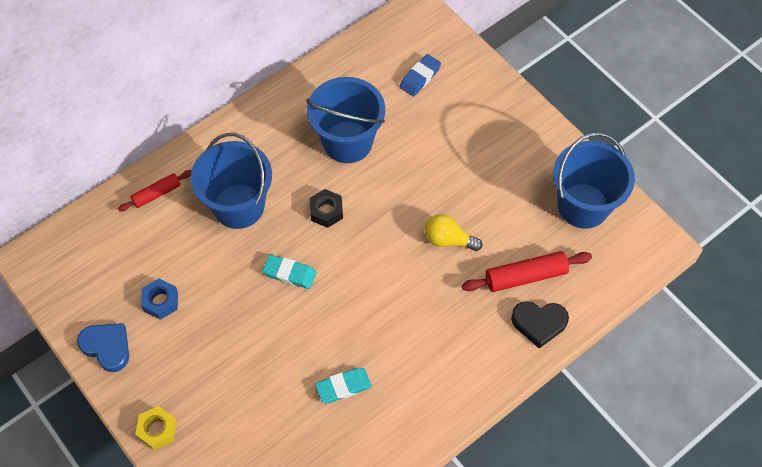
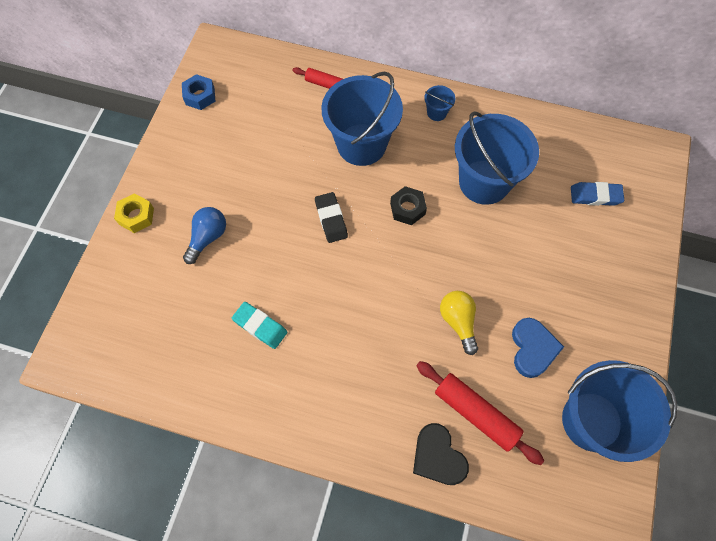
camera: 55 degrees right, 5 degrees up
blue heart [77,323,129,372] -> blue heart moved to [512,318,564,378]
blue nut [141,279,178,320] -> blue nut moved to [182,74,215,110]
turquoise eraser [262,255,317,289] -> black eraser [315,192,348,243]
none -> blue light bulb [183,207,226,264]
none -> blue bucket [424,85,455,121]

